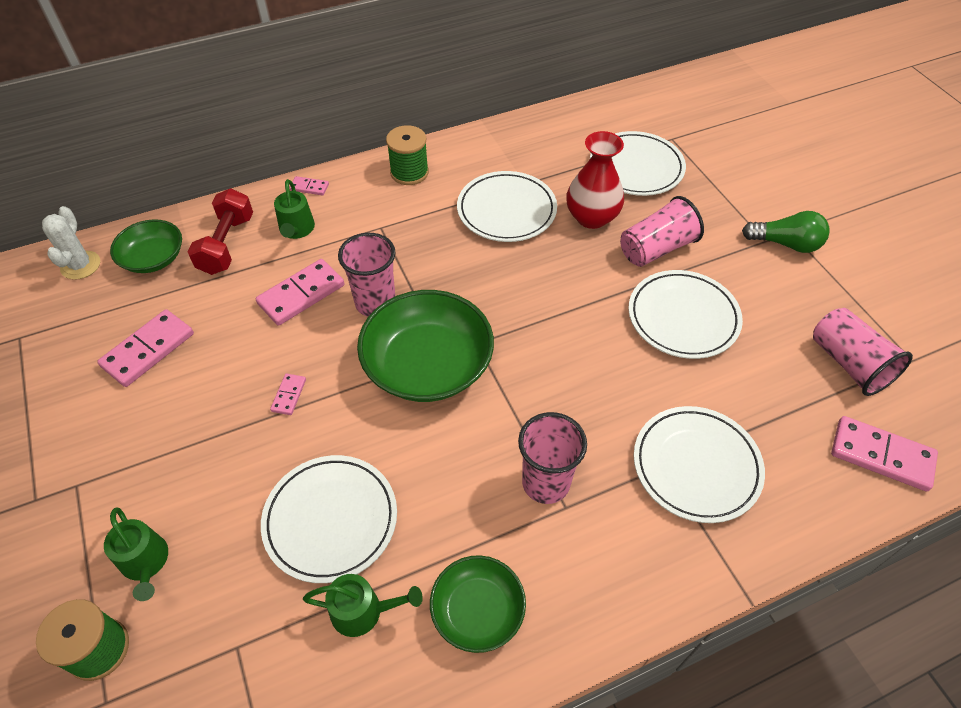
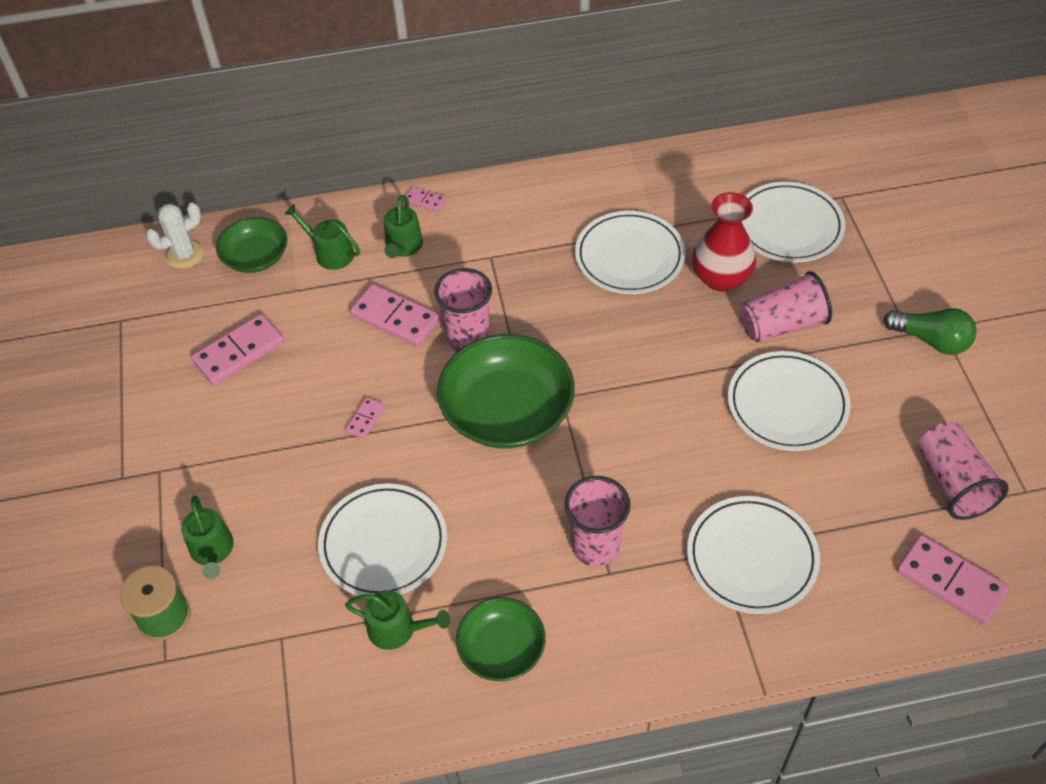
camera: 15 degrees right, 0 degrees up
white cactus [42,206,100,280] -> white cactus turned 45 degrees clockwise [146,203,204,269]
red dumbbell [187,188,253,275] -> green watering can [284,204,360,270]
pink domino [255,259,344,326] -> pink domino turned 60 degrees clockwise [350,284,440,347]
green spool [386,125,429,185] -> none

